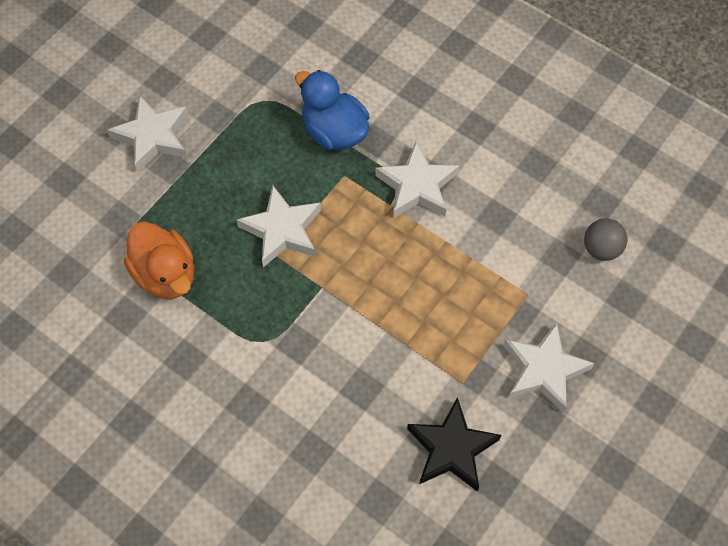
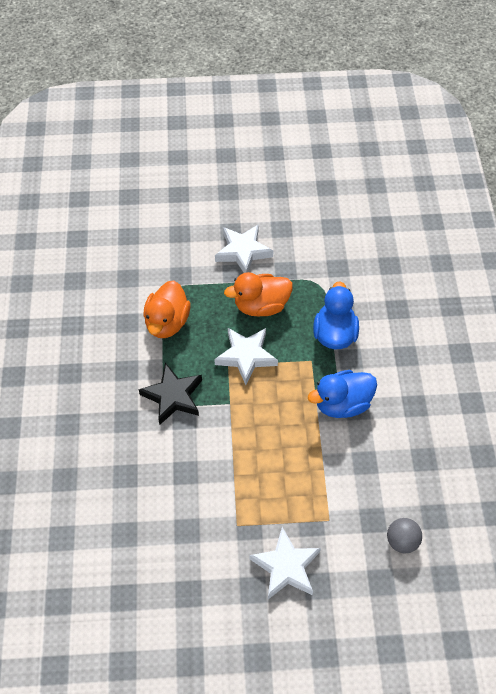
camera: 50 degrees right, 5 degrees down
white star [375,142,459,218] -> blue duck [308,370,377,418]
black star [407,397,501,492] -> black star moved to [139,363,202,425]
none -> orange duck [224,272,293,317]

